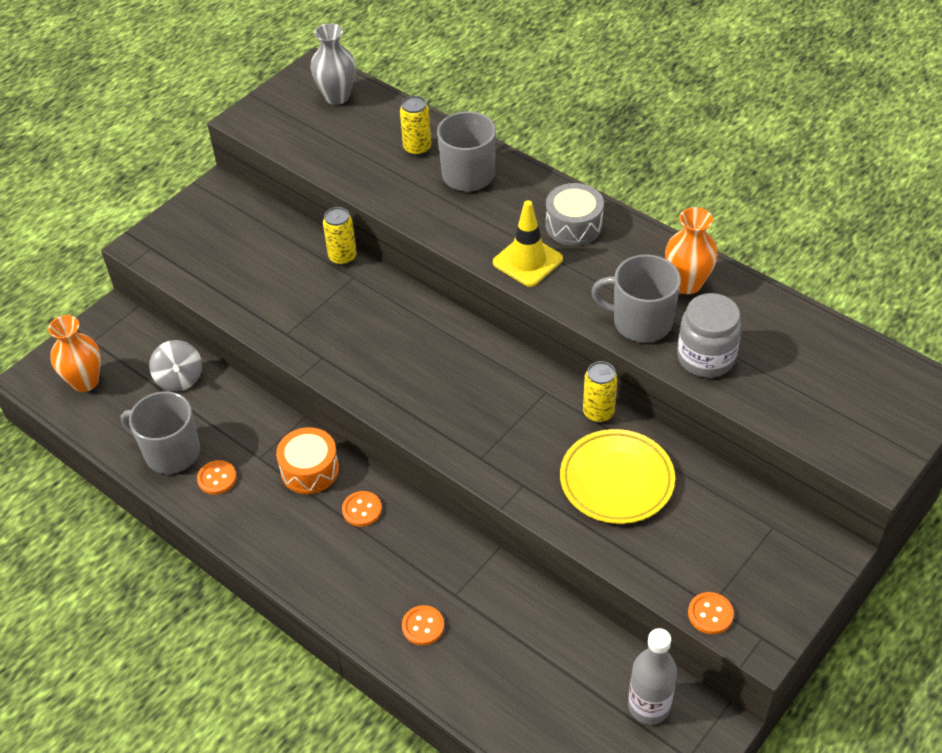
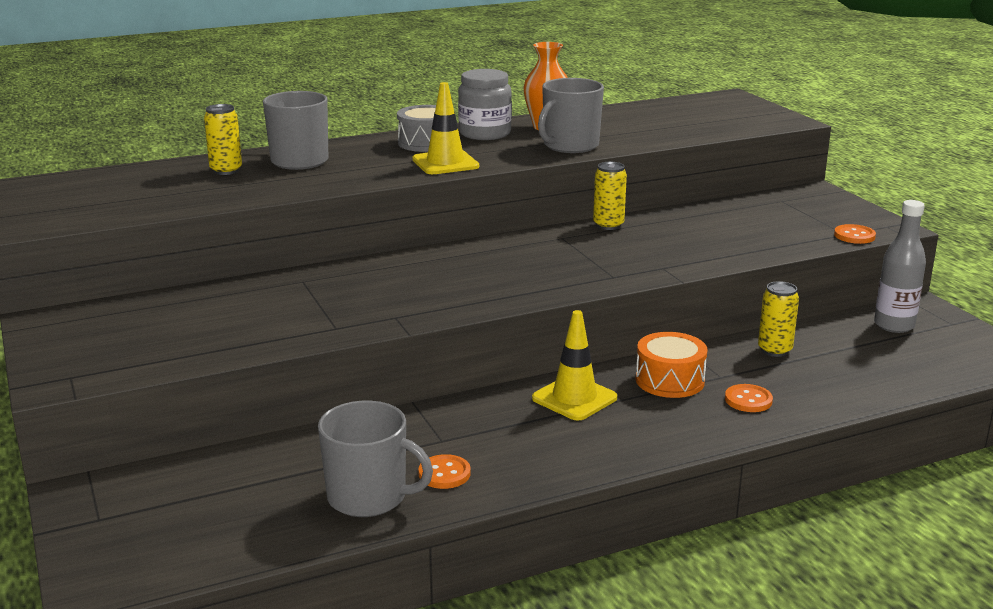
camera: 65 degrees left, 25 degrees down
orange vase [48,315,101,392] -> none
grey mug [121,391,200,474] -> grey mug turned 120 degrees counterclockwise [318,401,433,517]
grey spinning top [149,340,202,391] -> none
orange drum [276,427,339,494] -> orange drum moved to [636,332,708,398]
grey vase [311,23,356,105] -> none
yellow can [323,207,357,266] -> yellow can moved to [758,281,799,357]
orange button [342,491,382,527] -> yellow traffic cone [532,310,617,421]
yellow plate [560,429,675,524] -> none
grey jar [677,293,742,378] -> grey jar moved to [458,69,512,140]

